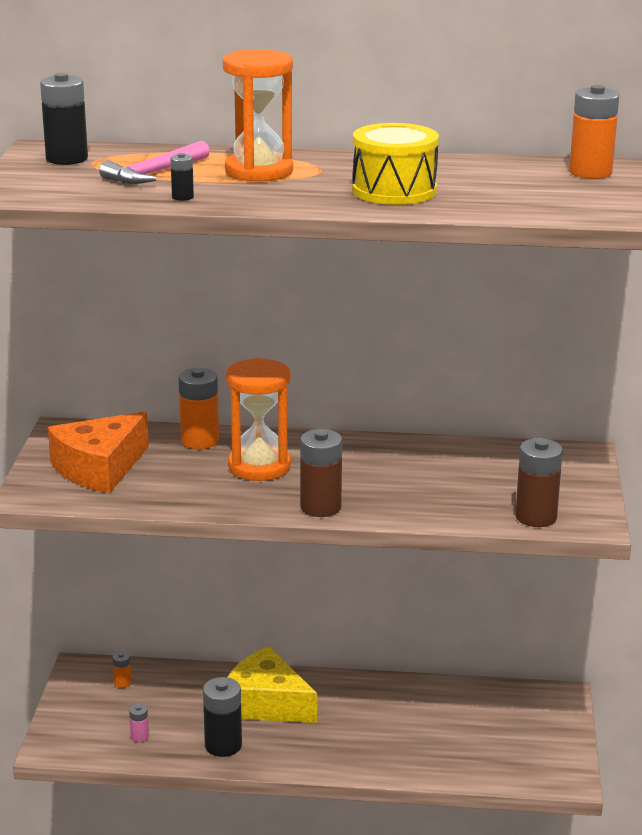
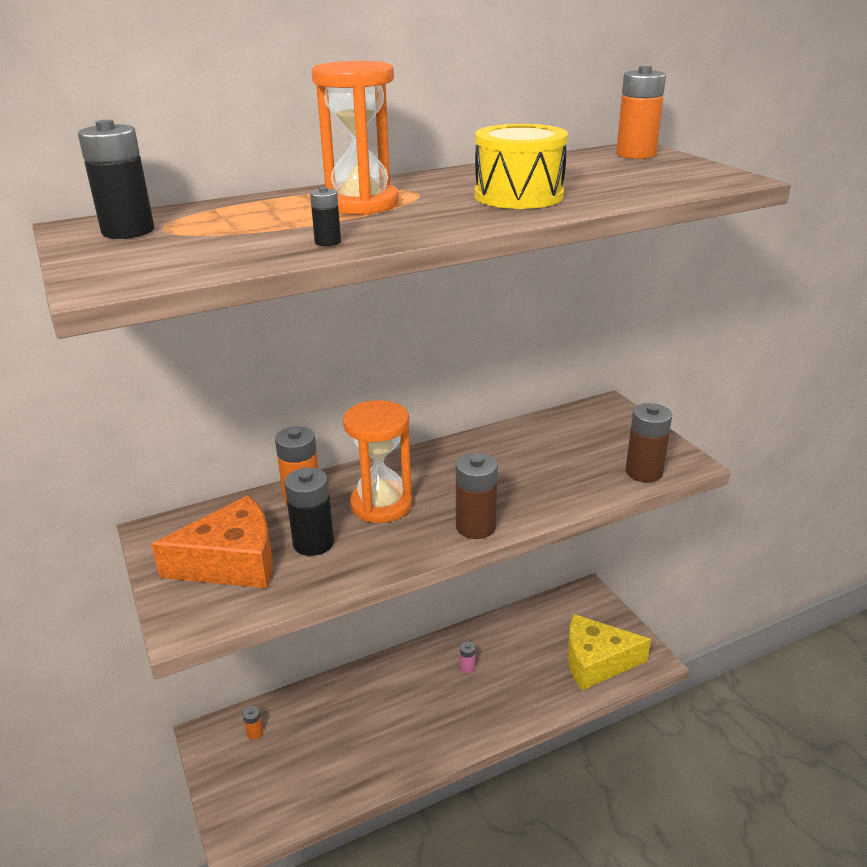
camera: 30 degrees left, 5 degrees up
orange cheese [48,412,149,493] -> orange cheese turned 120 degrees counterclockwise [151,495,273,588]
pink hammer [99,141,210,184] -> none
pink battery [129,704,149,742] -> pink battery moved to [460,642,475,673]
black battery [203,677,242,757] -> black battery moved to [284,468,334,556]
yellow cheese [228,646,317,723] -> yellow cheese moved to [567,614,651,690]

